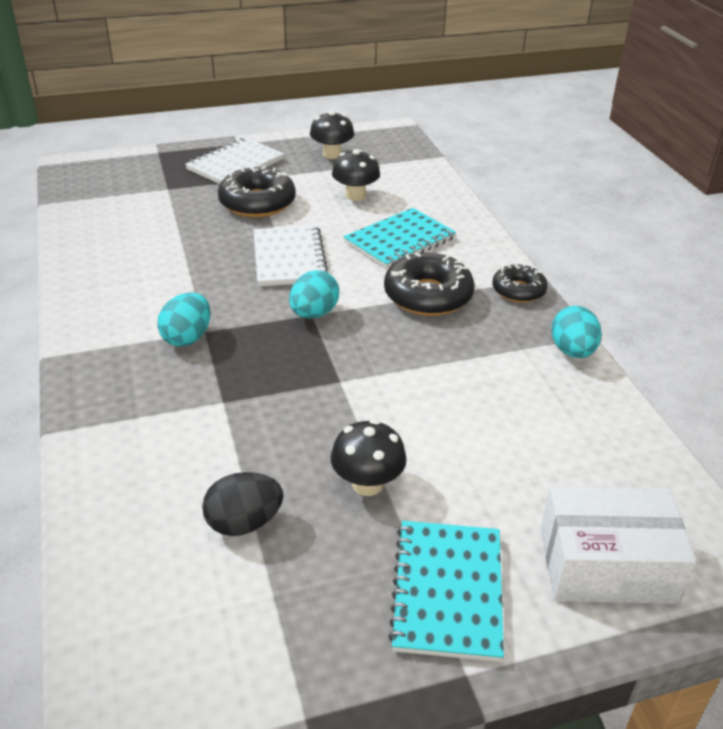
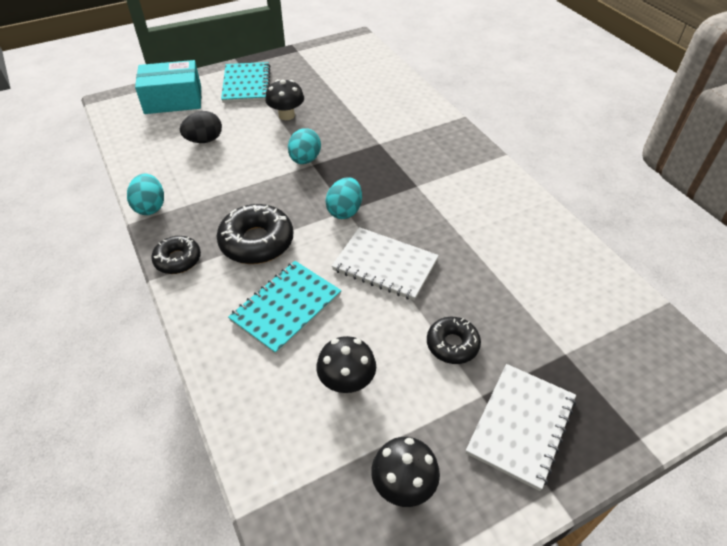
camera: 170 degrees right, 10 degrees up
turquoise egg [157,292,210,347] -> turquoise egg moved to [288,128,321,164]
black egg [202,472,283,536] -> black egg moved to [180,111,222,143]
black donut [218,166,296,217] -> black donut [427,317,481,364], size x0.61
white notebook [253,226,328,286] -> white notebook turned 45 degrees counterclockwise [332,227,439,301]
white box [540,486,696,604] -> turquoise box [135,60,201,114]

